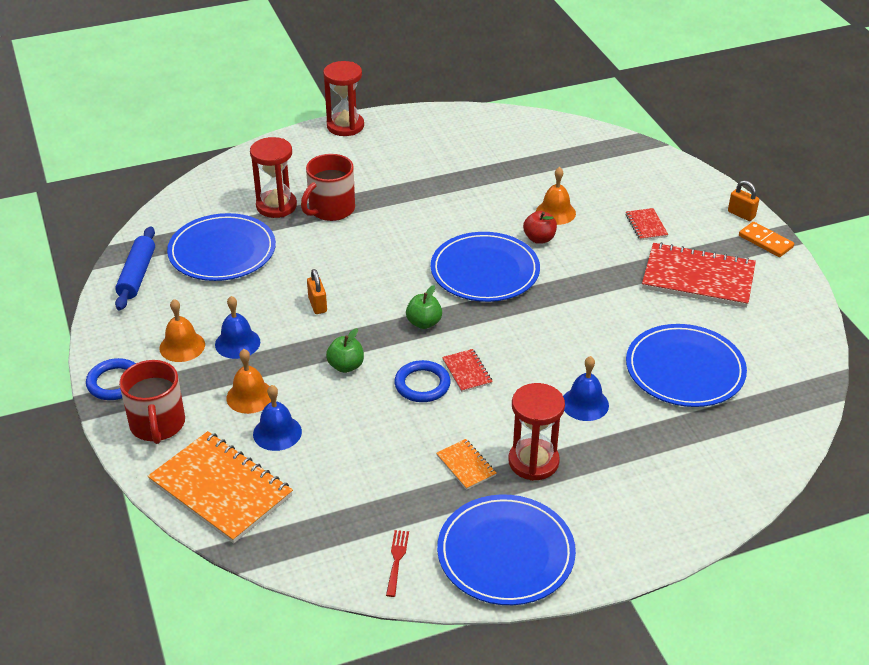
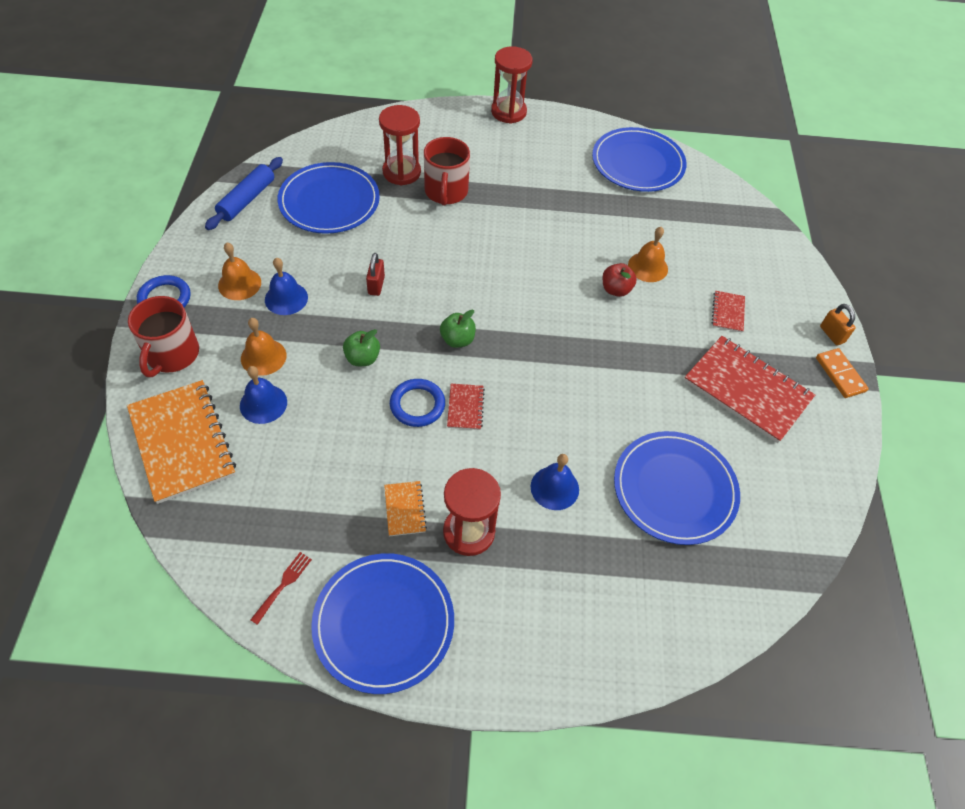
camera: 20 degrees right, 15 degrees up
red mug [301,154,355,221] -> red mug turned 60 degrees counterclockwise [424,137,470,206]
orange padlock [307,269,327,314] -> red padlock [366,253,385,296]
blue plate [431,232,540,302] -> blue plate moved to [592,127,687,192]

